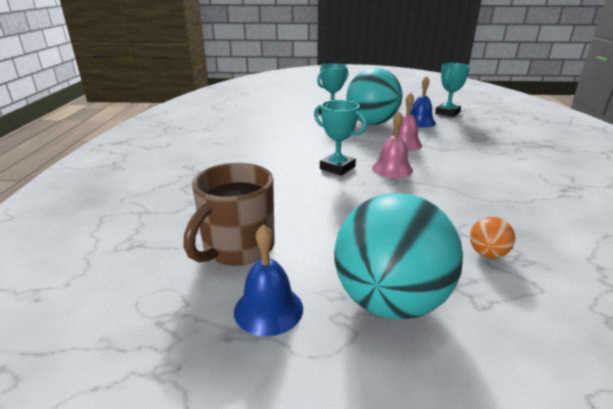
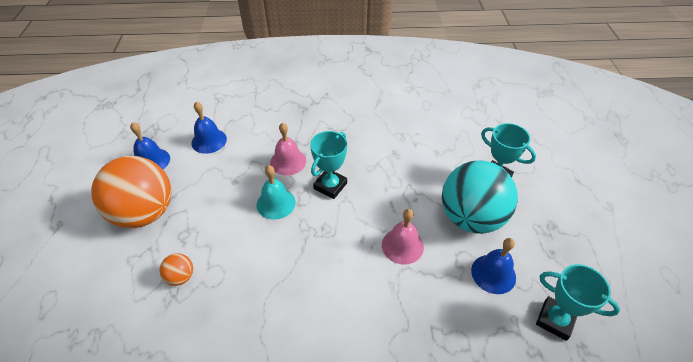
camera: 85 degrees right, 20 degrees up
brown mug [183,163,275,266] -> blue bell [192,101,227,154]
turquoise ball [334,193,463,319] -> orange ball [91,156,172,228]
pink bell [372,111,413,178] -> pink bell moved to [270,122,306,175]
none -> turquoise bell [257,165,296,220]

